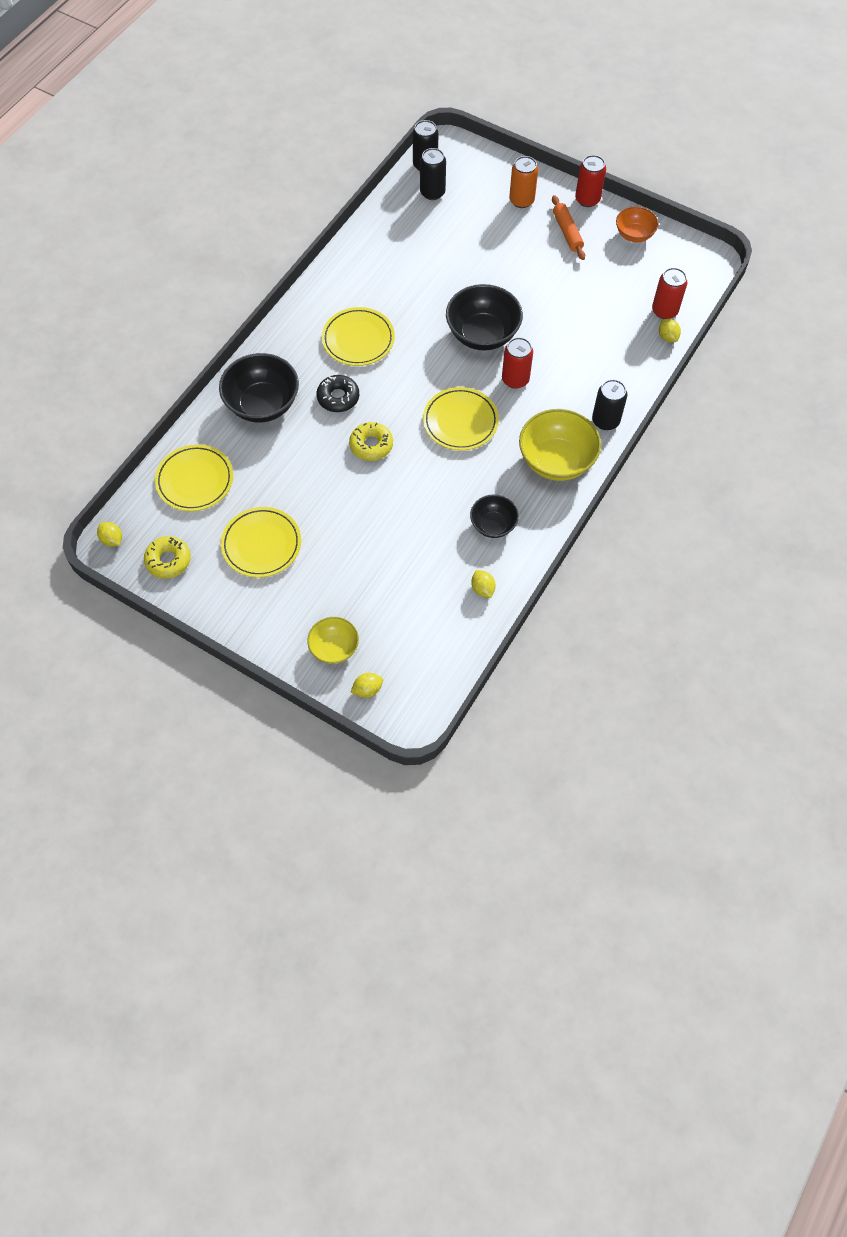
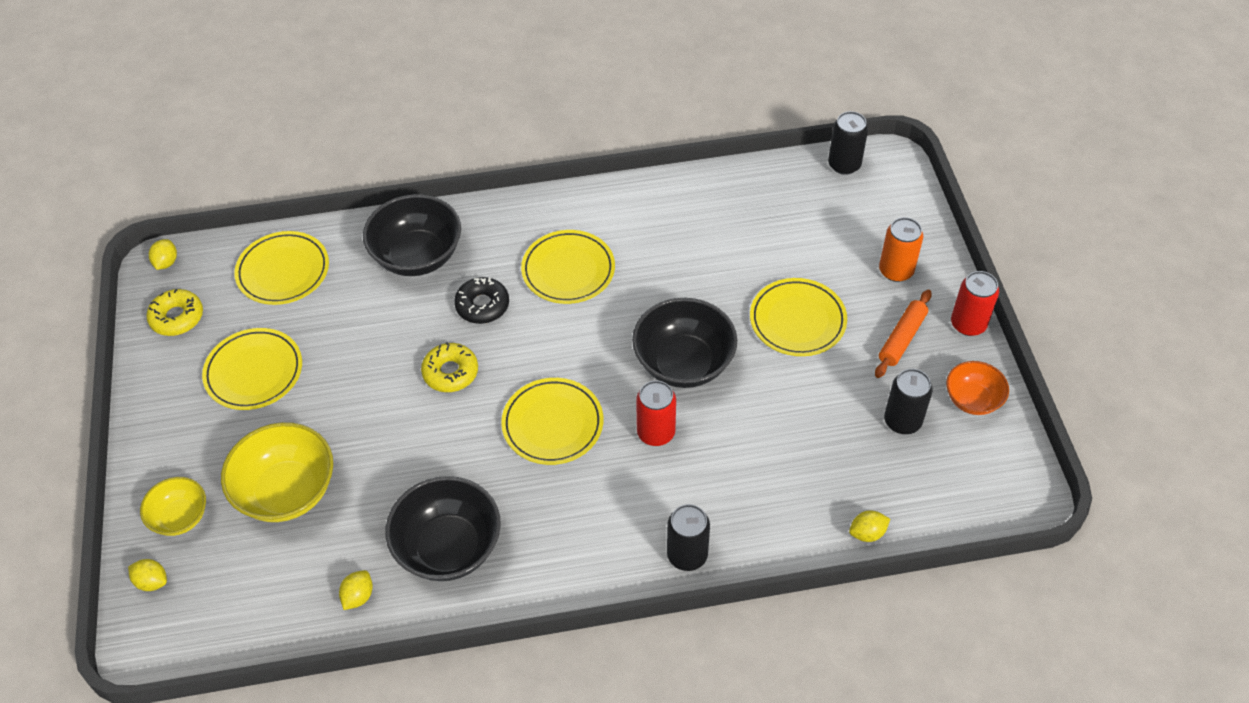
camera: 50 degrees right, 10 degrees down
black can [420,148,446,200] -> black can moved to [884,369,933,434]
black bowl [470,494,519,538] -> black bowl [385,476,501,581], size x1.71
yellow bowl [519,409,601,481] -> yellow bowl moved to [221,422,333,522]
red can [652,268,687,319] -> none
yellow lemon [659,319,681,342] -> yellow lemon turned 45 degrees clockwise [849,510,890,542]
none -> yellow plate [750,278,847,356]

